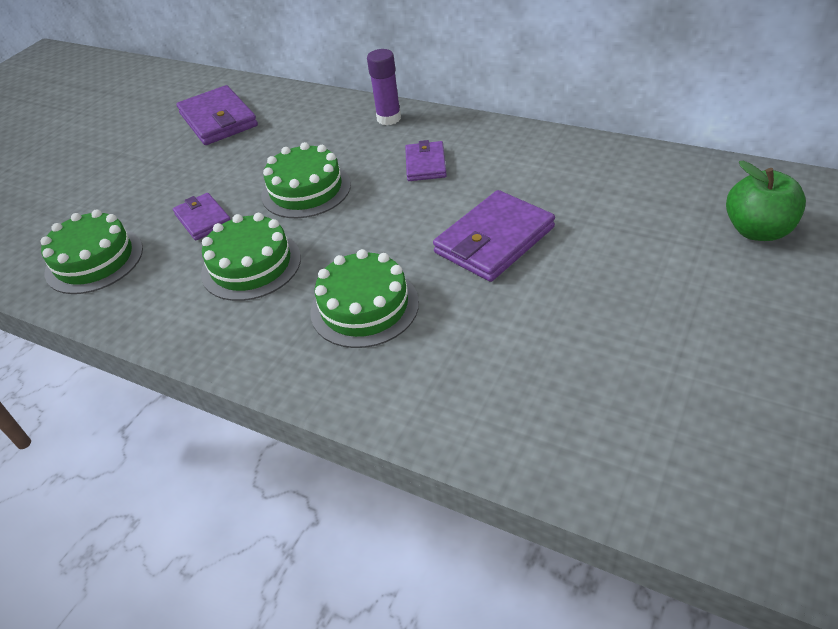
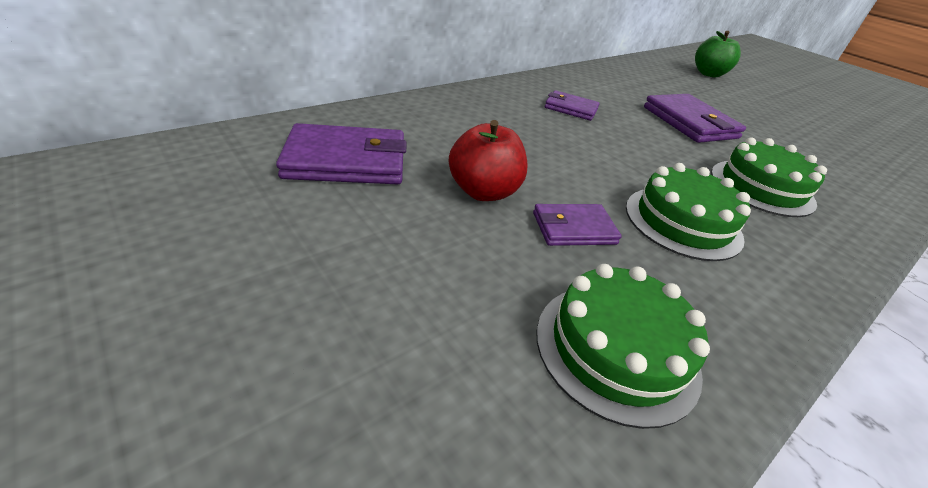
camera: 75 degrees left, 5 degrees down
green cake [261,142,351,218] -> none
purple glue stick [367,49,401,125] -> none
none -> red apple [449,120,528,201]

